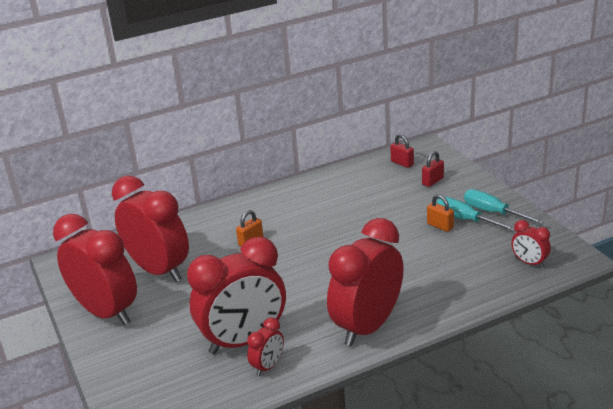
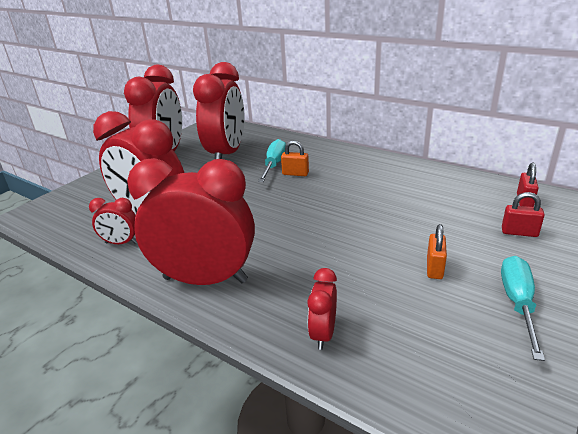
camera: 60 degrees right, 0 degrees up
turquoise screwdriver [436,197,515,232] -> turquoise screwdriver moved to [258,139,286,182]
red clock [511,220,551,268] -> red clock moved to [307,268,337,350]

